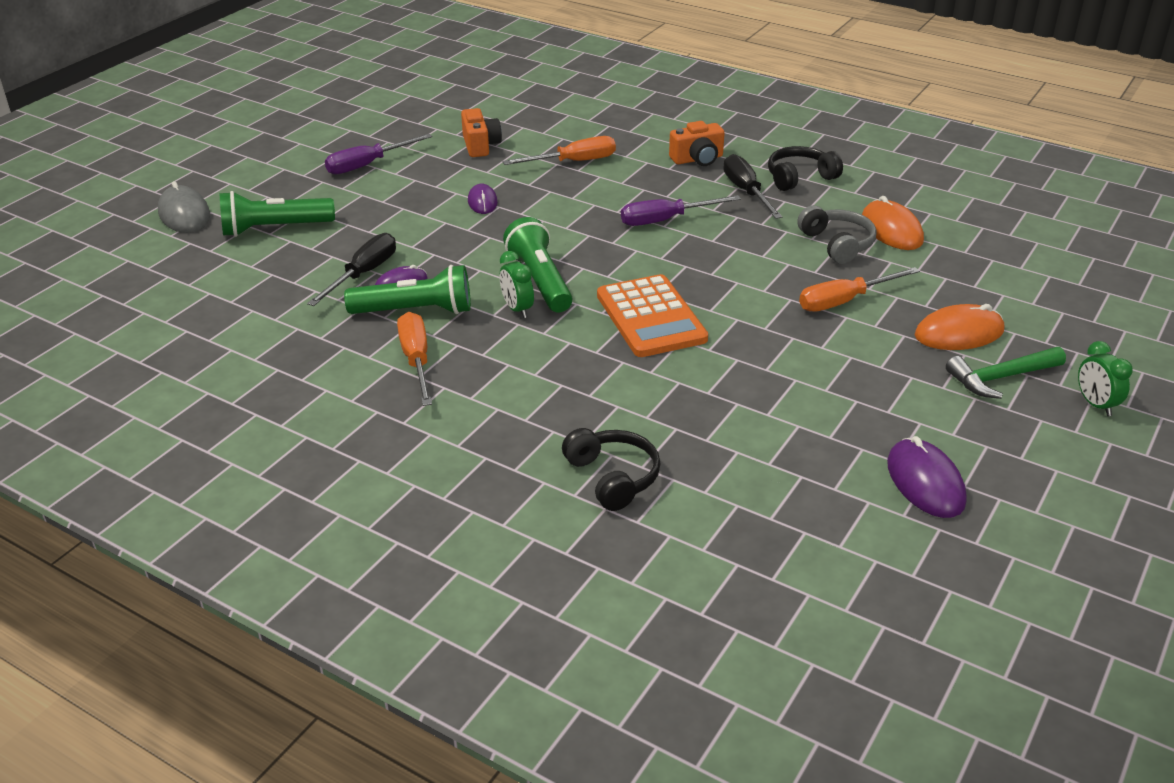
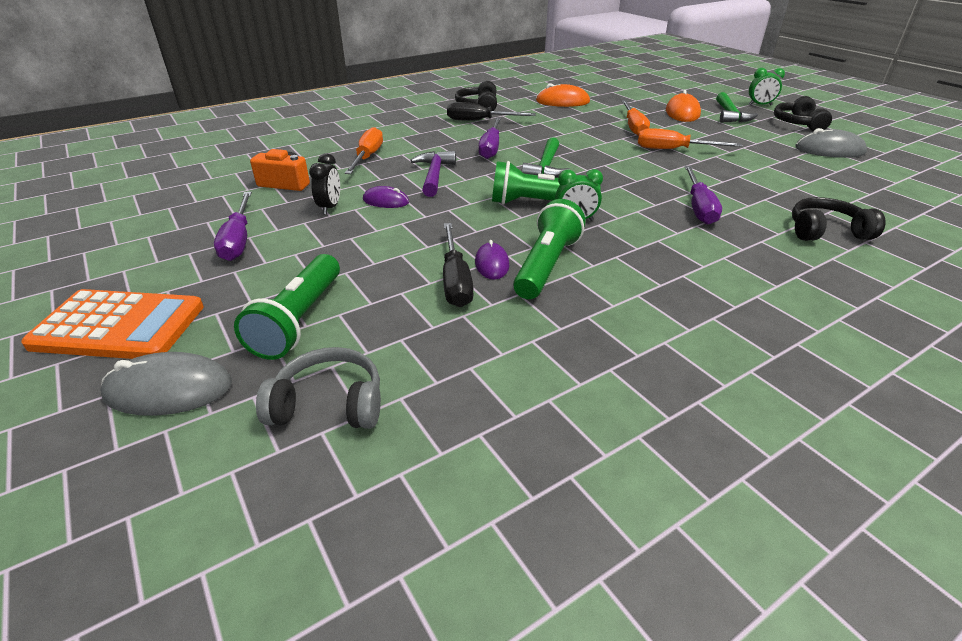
camera: 65 degrees left, 0 degrees up
black screwdriver [307,233,396,306] -> black screwdriver turned 150 degrees counterclockwise [443,223,474,307]
orange screwdriver [397,312,432,406] -> orange screwdriver moved to [638,128,742,149]
orange calculator [597,274,708,357] -> orange calculator moved to [21,289,204,359]
orange camera [669,121,725,166] -> none
grey headphones [797,205,877,264] -> grey headphones moved to [256,347,381,429]
purple mouse [887,436,966,518] -> grey mouse [796,128,867,158]
none -> black clock [309,153,340,215]
none -> purple hammer [410,151,456,197]
none -> green hammer [522,137,570,178]
none -> purple screwdriver [684,166,722,225]
none -> black headphones [774,96,832,131]

